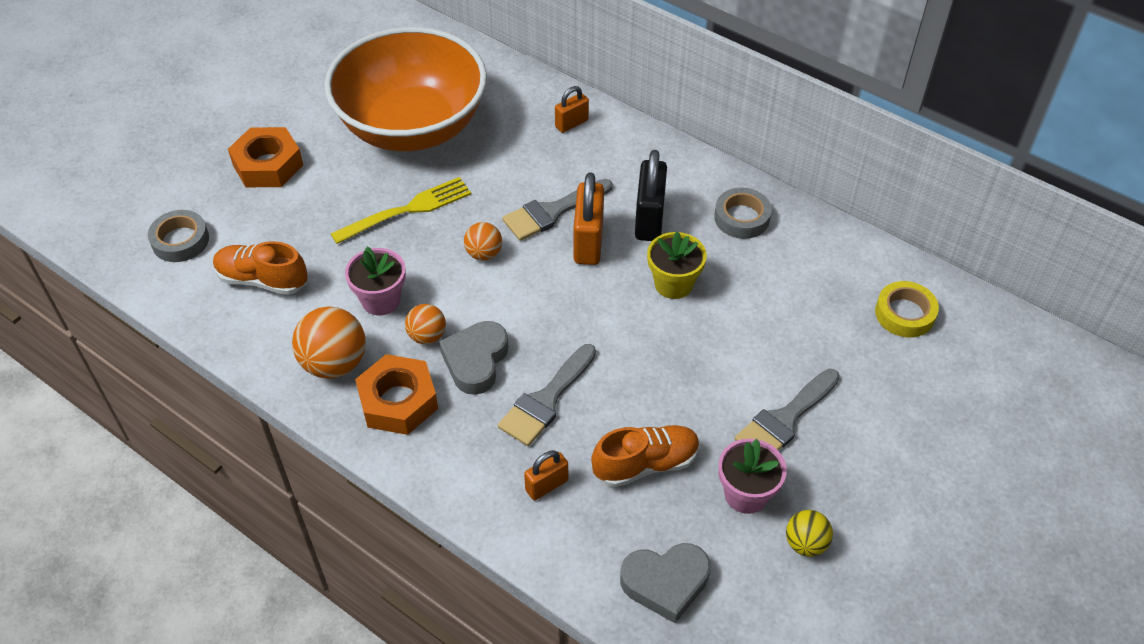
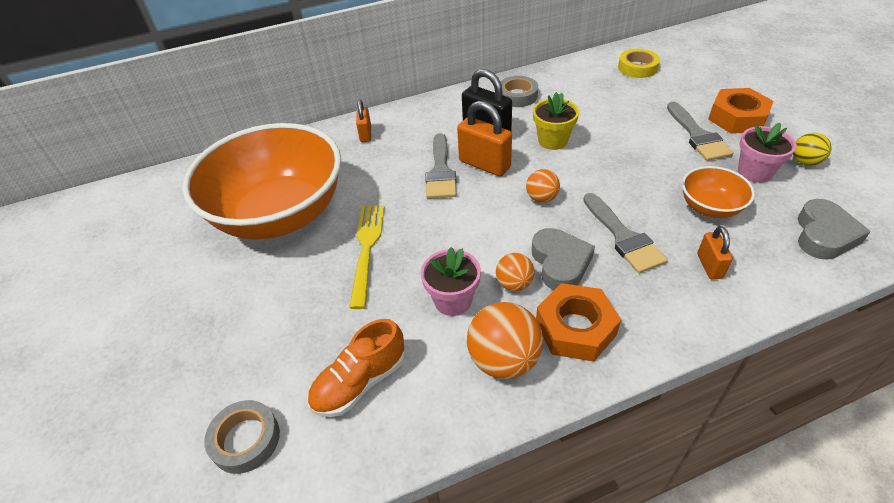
camera: 55 degrees left, 5 degrees down
orange nut [228,127,303,187] -> orange nut moved to [708,88,774,134]
grey heart [439,321,508,395] -> grey heart turned 150 degrees counterclockwise [532,228,595,290]
orange ball [464,222,502,261] -> orange ball moved to [526,169,560,203]
orange shoe [591,425,699,487] -> orange bowl [682,166,755,218]

